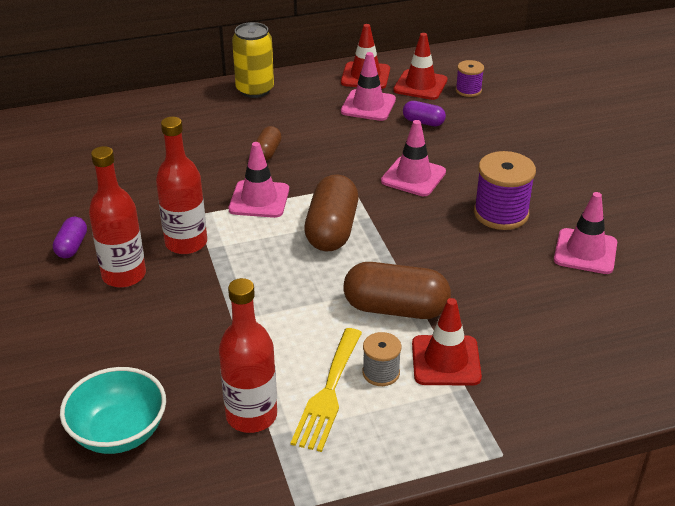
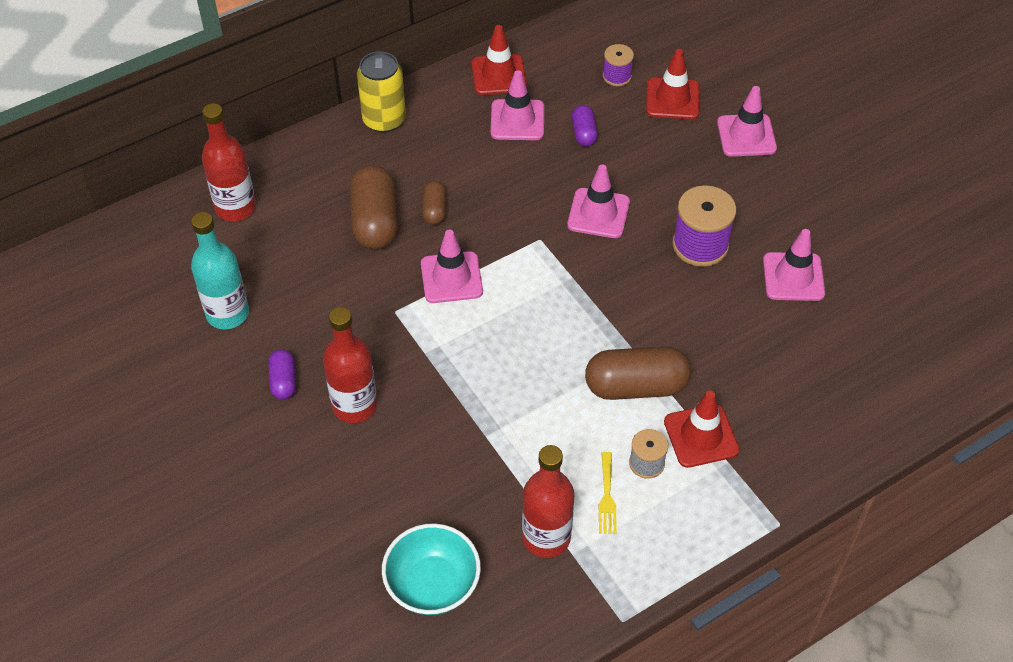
camera: 15 degrees left, 15 degrees up
red bottle [156,117,207,254] -> red bottle moved to [202,103,256,222]
yellow fork [291,328,362,452] -> yellow fork [599,452,617,534], size x0.59
brown capsule [304,174,358,251] -> brown capsule moved to [350,165,398,250]
red traffic cone [393,33,447,100] -> red traffic cone moved to [646,49,699,119]
purple capsule [403,101,446,126] -> purple capsule turned 75 degrees clockwise [572,105,598,146]
none -> turquoise bottle [191,212,249,329]
none -> pink traffic cone [717,86,777,157]

